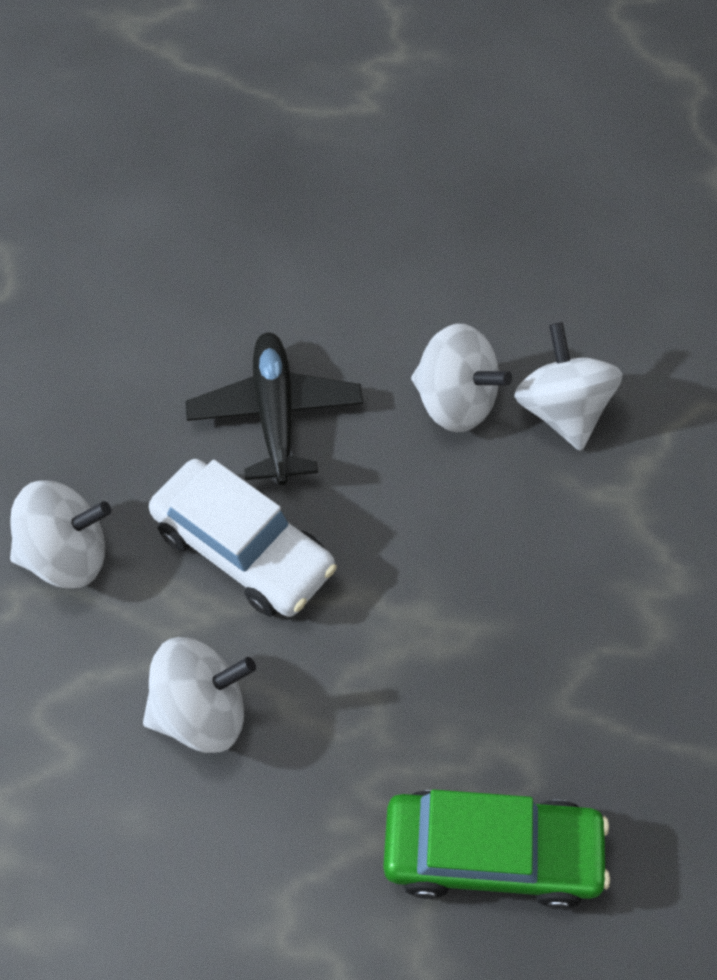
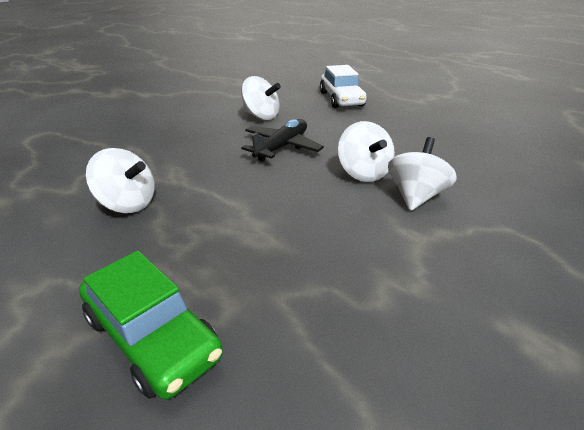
camera: 40 degrees right, 25 degrees down
white spinning top [10,480,112,588] -> white spinning top moved to [241,76,281,120]
white car [149,459,337,617] -> white car moved to [320,65,367,108]

